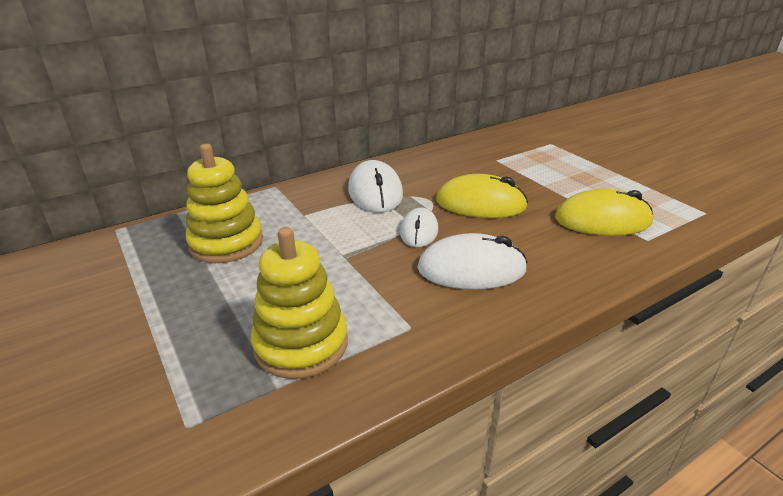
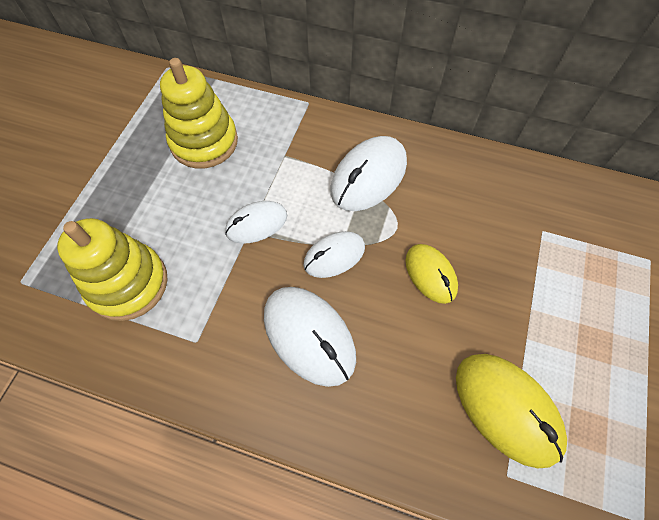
camera: 50 degrees right, 30 degrees up
yellow mouse [436,174,528,218] -> yellow mouse [405,244,458,304], size x0.63
none -> white mouse [225,201,287,243]

